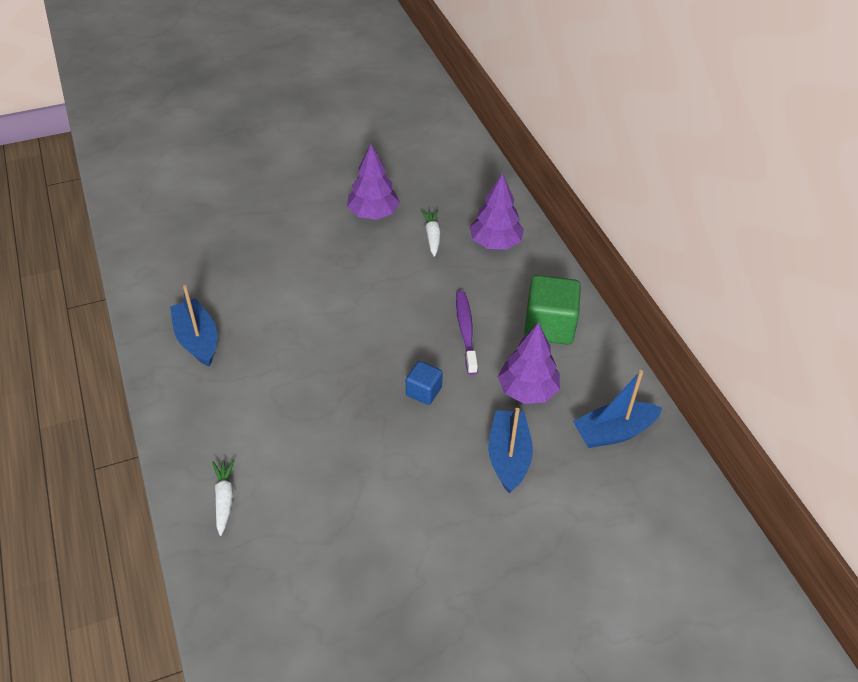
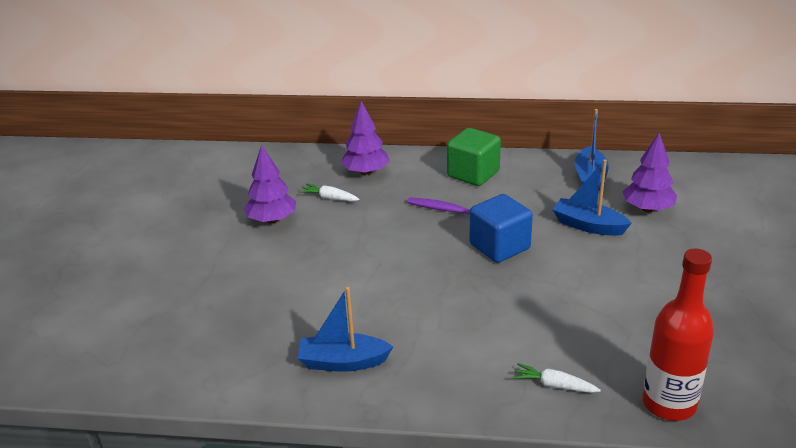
camera: 60 degrees left, 15 degrees down
blue cube [406,361,443,405] -> blue cube [470,194,533,263], size x1.82
purple tree [498,322,560,404] -> purple tree moved to [622,133,677,212]
none -> red bottle [643,249,714,421]

